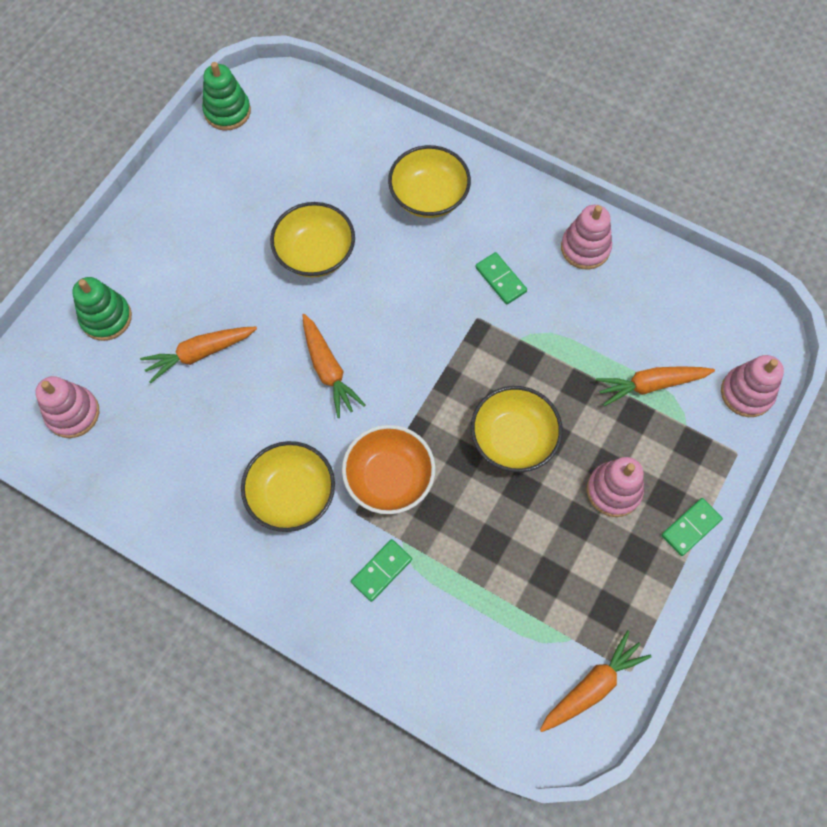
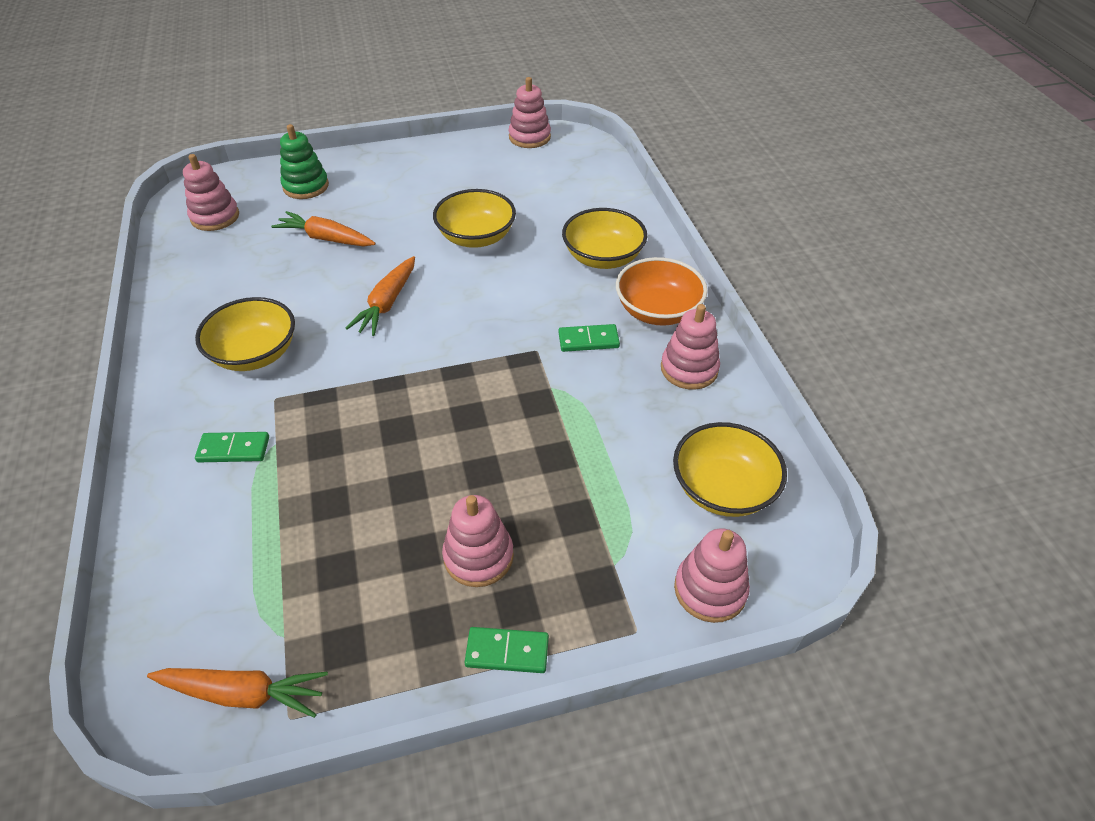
camera: 45 degrees right, 20 degrees down
green stacking toy [202,62,251,131] -> pink stacking toy [509,77,551,148]
orange bowl [342,425,435,514] -> orange bowl moved to [616,257,708,326]
yellow bowl [471,386,563,472] -> yellow bowl moved to [673,422,787,517]
green domino [475,252,527,305] -> green domino turned 75 degrees clockwise [558,324,620,352]
orange carrot [596,366,715,406] -> none

